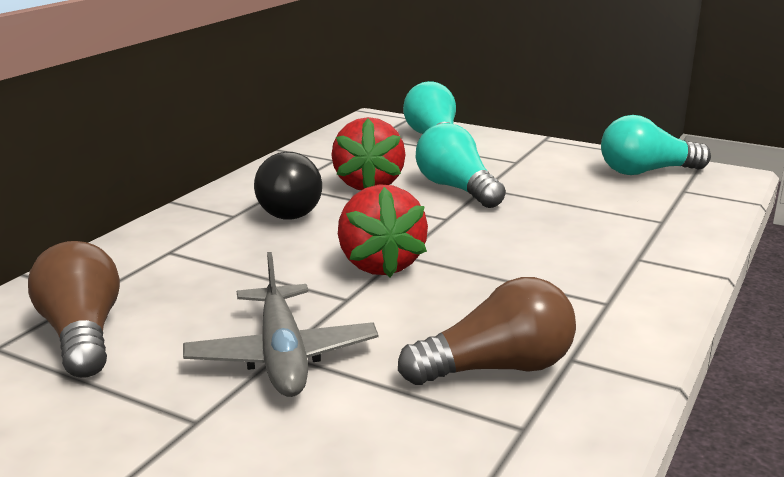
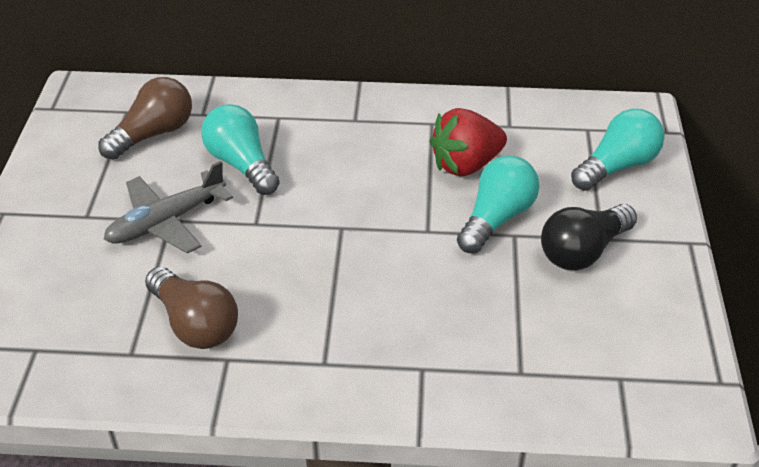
camera: 65 degrees right, 20 degrees up
black light bulb [254,152,322,220] -> black light bulb moved to [541,204,637,270]
red strawberry [338,184,428,278] -> none
turquoise light bulb [601,115,711,175] -> turquoise light bulb moved to [201,104,280,195]

